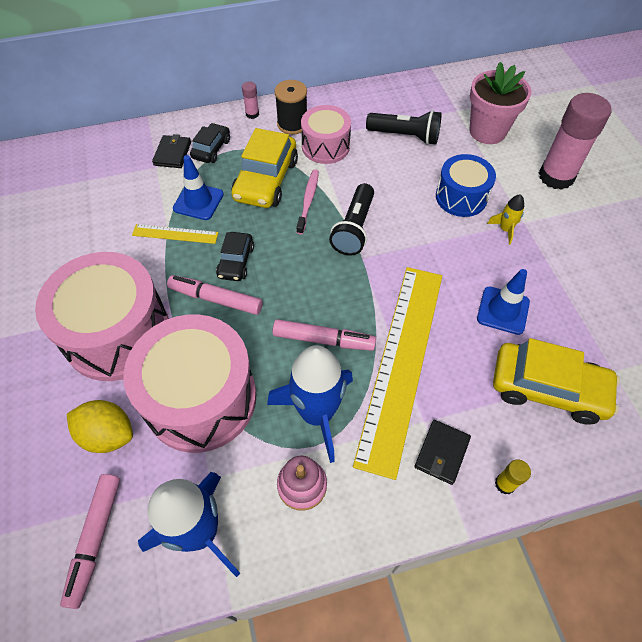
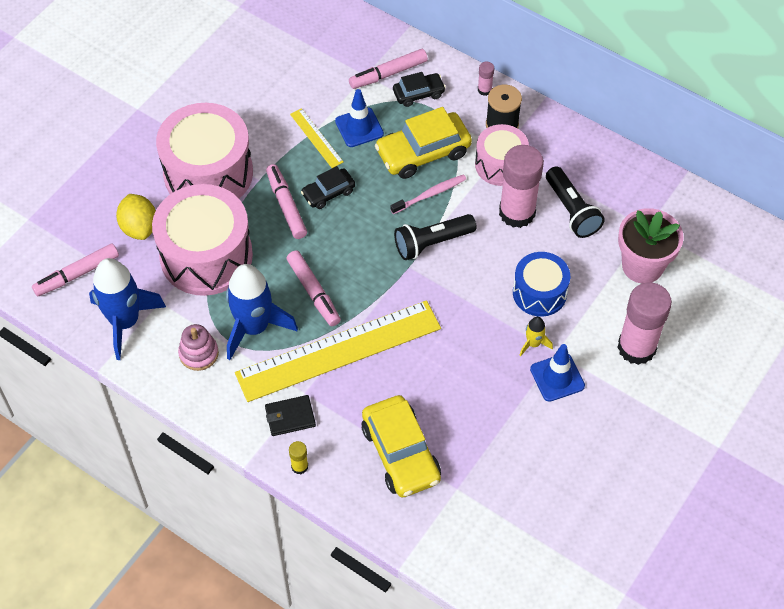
camera: 50 degrees right, 0 degrees up
black wallet [152,134,191,168] -> pink marker [349,49,428,89]
blue traffic cone [477,269,530,335] -> blue traffic cone moved to [530,344,585,402]
none -> pink glue stick [499,145,544,228]

